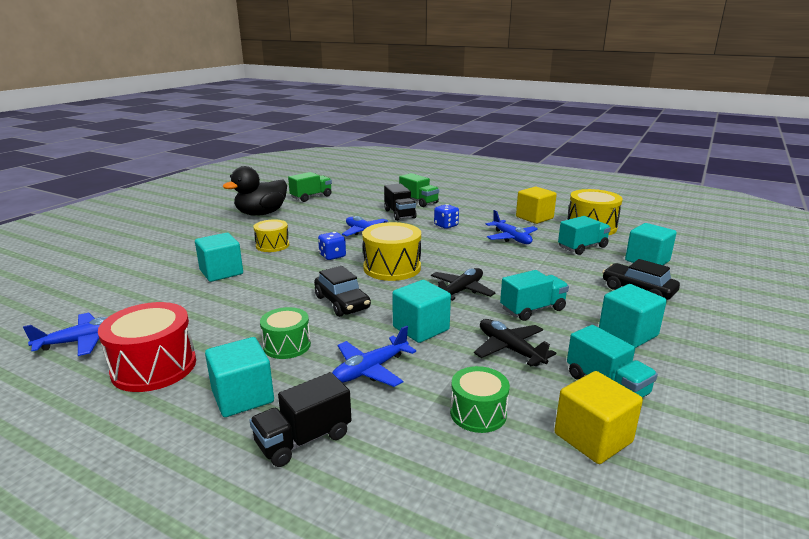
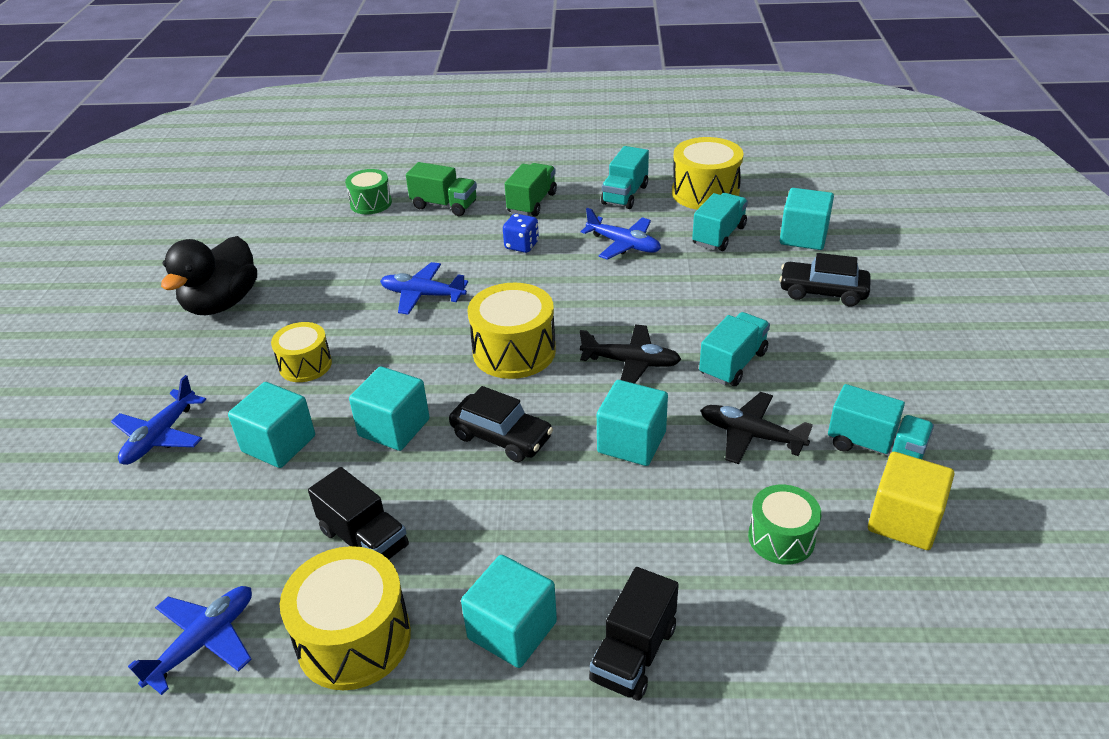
camera: 25 degrees left, 15 degrees up
red drum [98,302,196,392] -> yellow drum [280,546,411,690]
green drum [260,307,311,359] -> green drum moved to [345,169,392,214]
green truck [288,172,332,202] -> green truck moved to [505,163,557,217]
blue dice [318,232,346,260] -> none
blue plane [332,326,416,387] -> blue plane moved to [111,375,206,465]
black truck [384,183,417,221] -> black truck moved to [308,467,409,559]
black plane [431,268,495,301] -> black plane turned 90 degrees clockwise [580,325,681,384]
yellow cube [516,187,557,224] -> turquoise truck [601,146,649,209]
turquoise cube [599,284,667,348] -> turquoise cube moved to [349,366,429,451]

